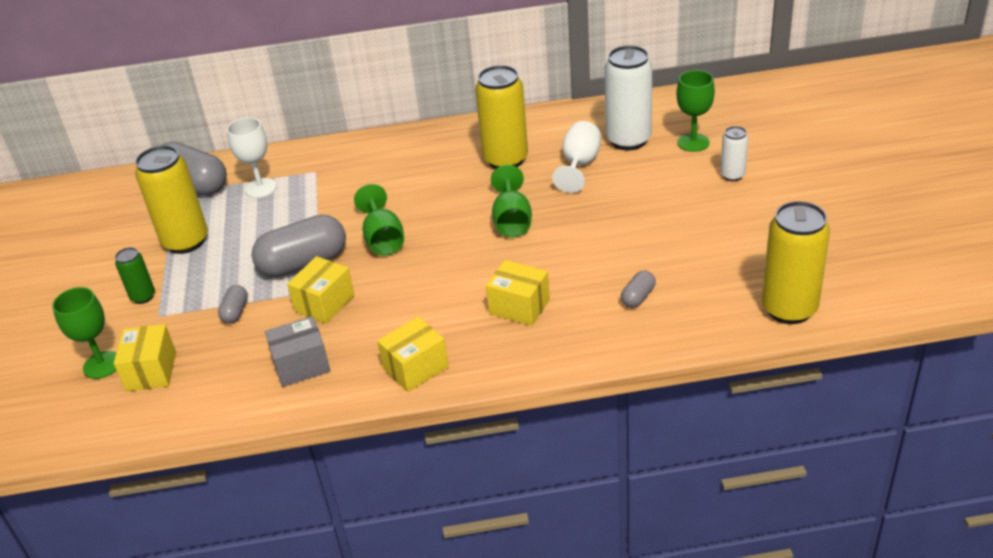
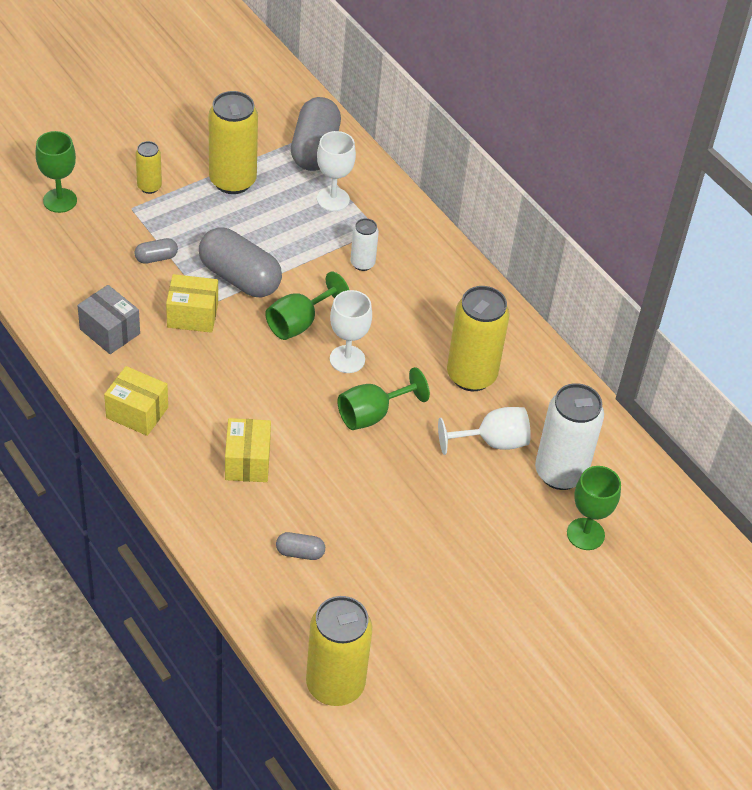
camera: 55 degrees right, 10 degrees up
yellow box [114,324,176,391] -> none
green can [115,247,155,304] -> yellow can [136,141,162,194]
white can [720,126,748,181] -> white can moved to [350,218,379,271]
none -> white goblet [330,290,372,373]

